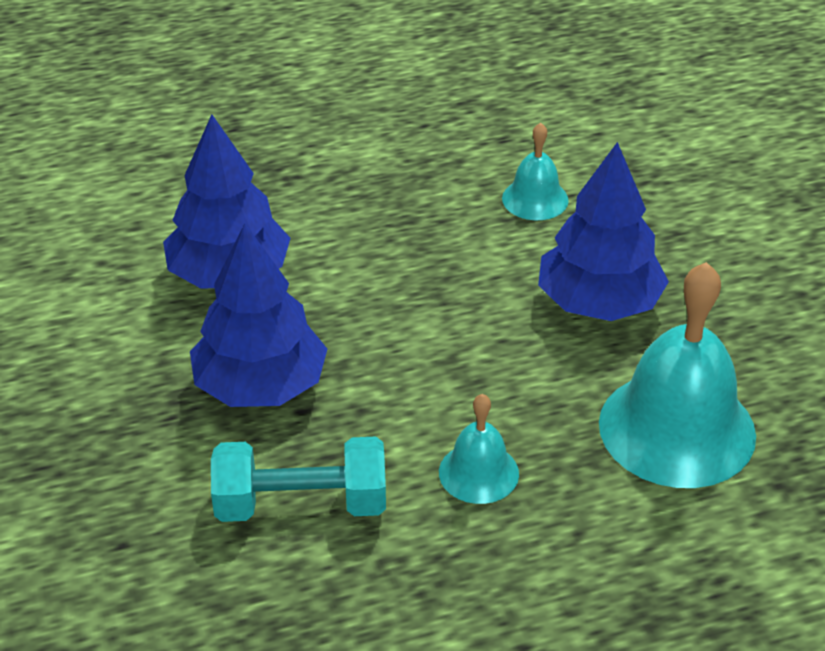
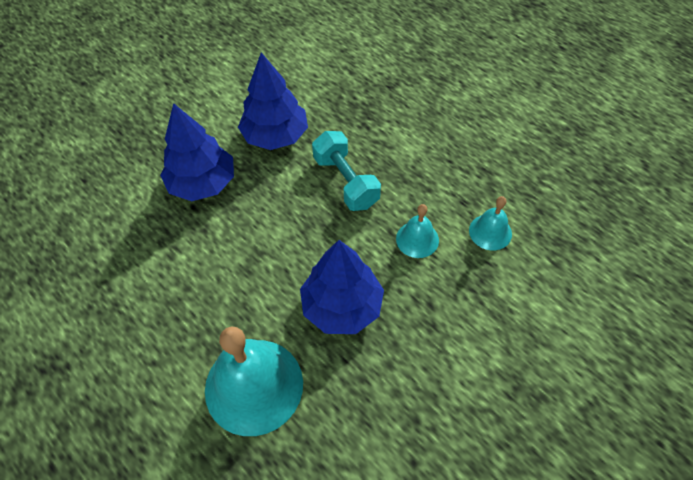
camera: 65 degrees right, 15 degrees up
turquoise dumbbell [211,437,386,522] -> turquoise dumbbell moved to [312,131,381,211]
turquoise bell [439,394,519,504] -> turquoise bell moved to [469,196,512,250]

